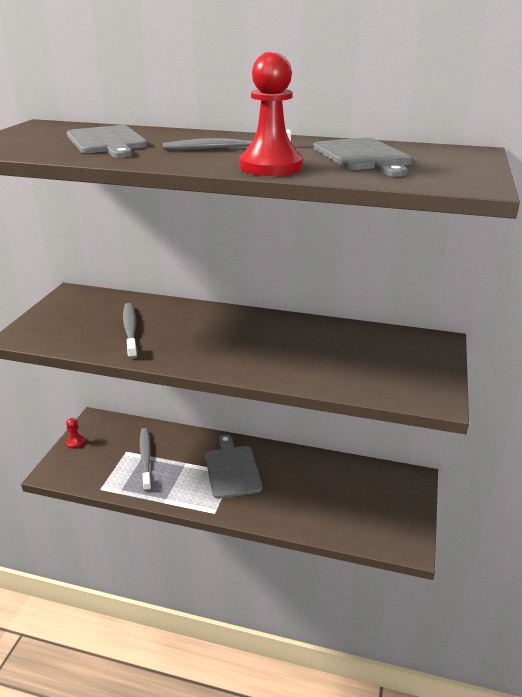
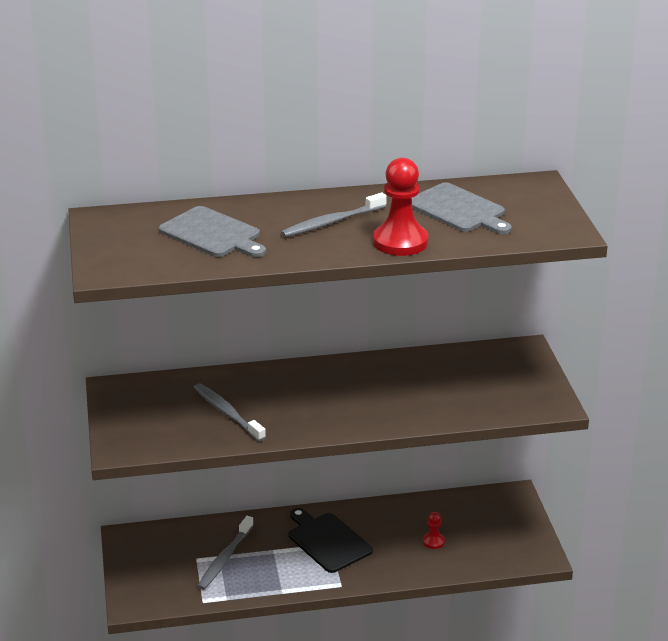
camera: 25 degrees left, 0 degrees up
red pawn [66,418,85,449] -> red pawn moved to [423,512,445,549]
grey toothbrush [140,428,152,492] -> grey toothbrush turned 120 degrees counterclockwise [197,516,254,590]
grey cutting board [205,435,262,499] -> black cutting board [288,508,373,573]

